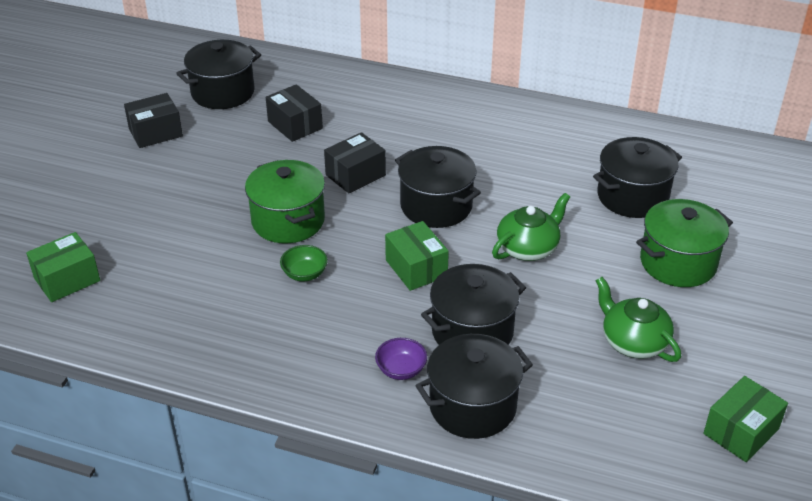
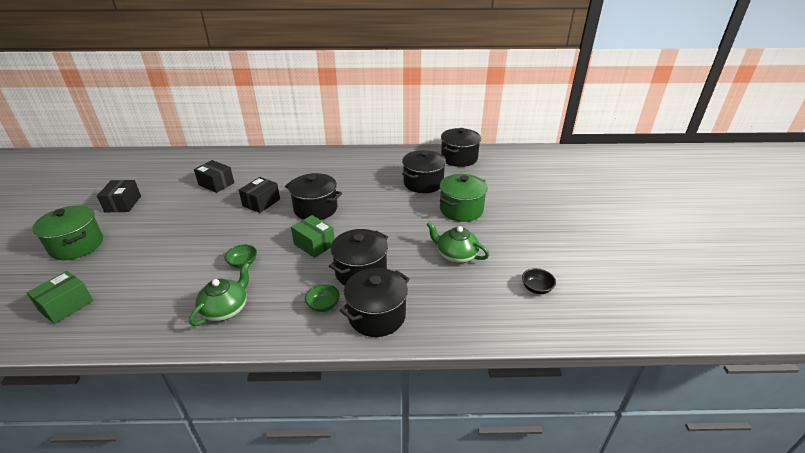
camera: 20 degrees left, 5 degrees down
black box [124,93,183,148] -> black box turned 45 degrees counterclockwise [97,180,141,212]
black pot [176,40,261,109] -> black pot moved to [441,128,481,167]
green pot [245,160,325,243] -> green pot moved to [32,205,103,260]
purple bowl [375,338,427,380] -> green bowl [305,284,340,312]
green teapot [492,193,570,261] -> green teapot moved to [189,263,250,326]
green box [703,376,788,462] -> black bowl [522,268,556,294]

